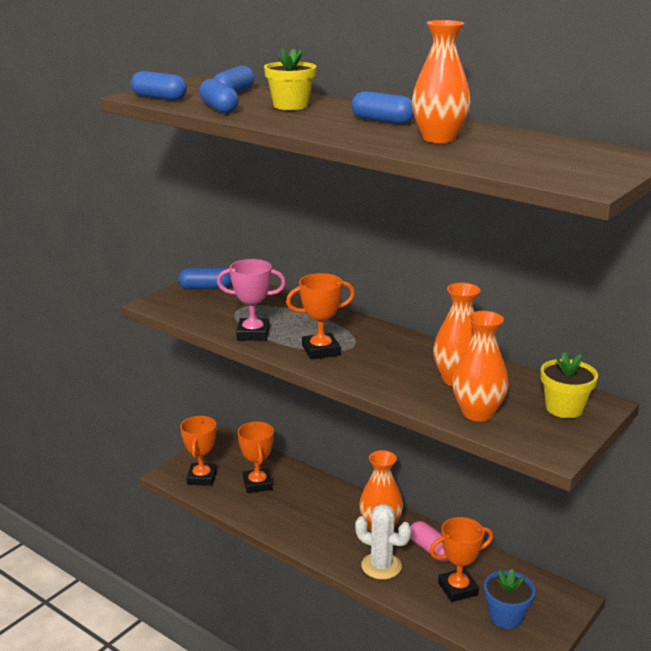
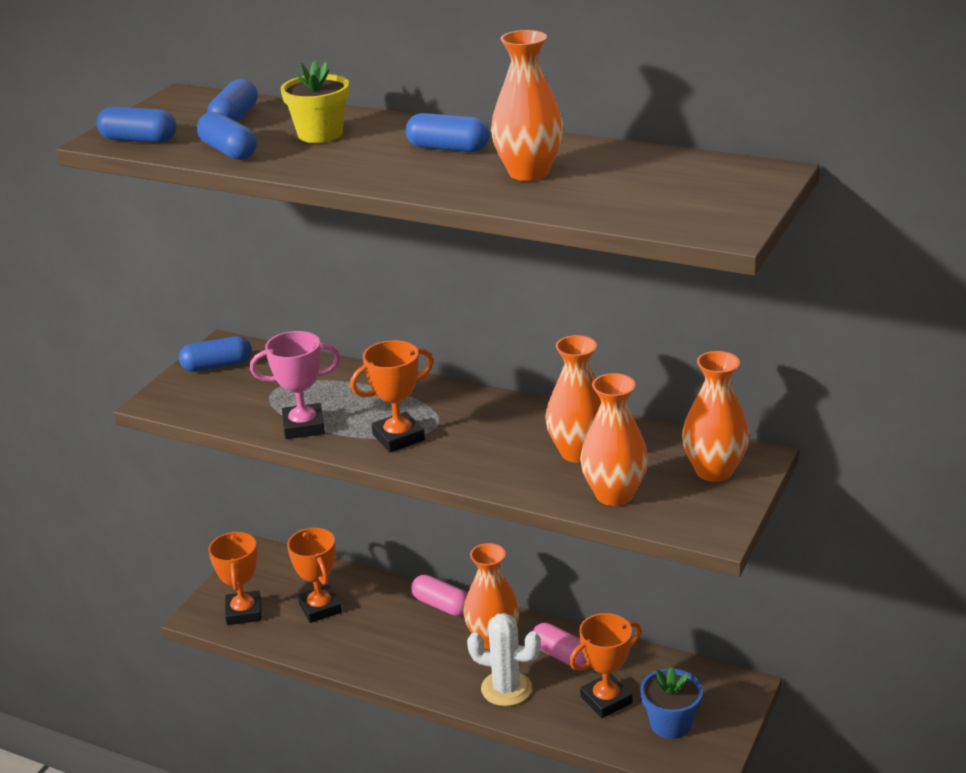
camera: 10 degrees left, 5 degrees up
yellow flower pot [540,351,598,418] -> orange vase [682,351,749,482]
none -> pink capsule [411,575,468,616]

